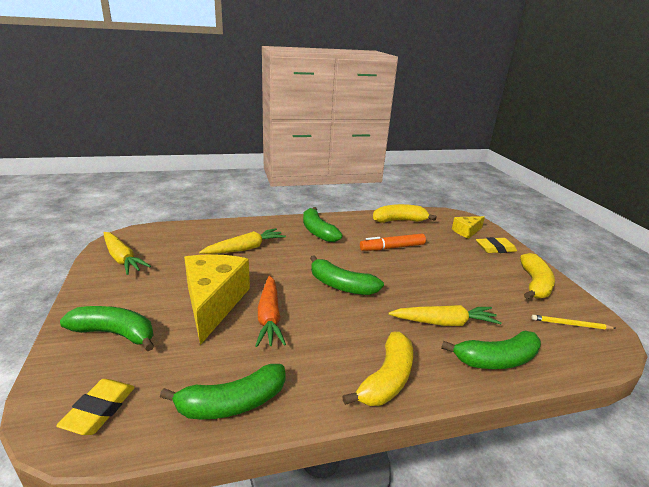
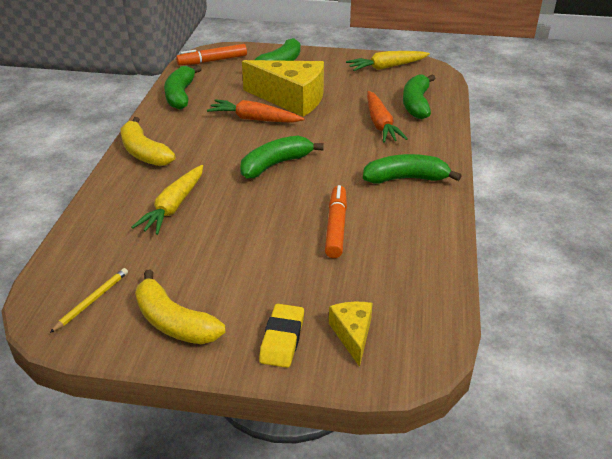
camera: 115 degrees right, 10 degrees up
yellow eraser [56,379,135,435] -> orange marker [176,44,247,66]
yellow carrot [199,228,286,254] -> orange carrot [367,91,408,142]
yellow banana [373,204,437,223] -> none
green banana [441,330,541,369] -> green banana moved to [403,74,436,119]

